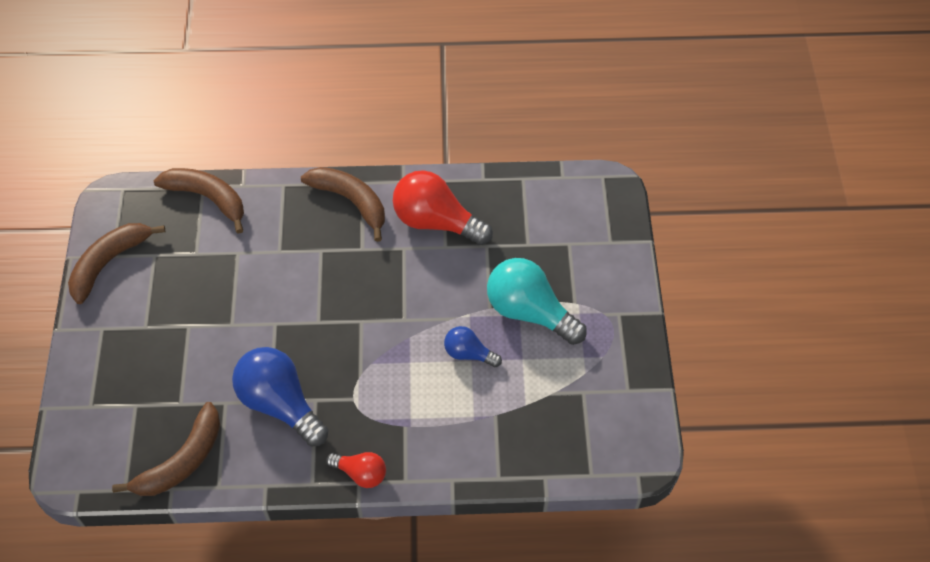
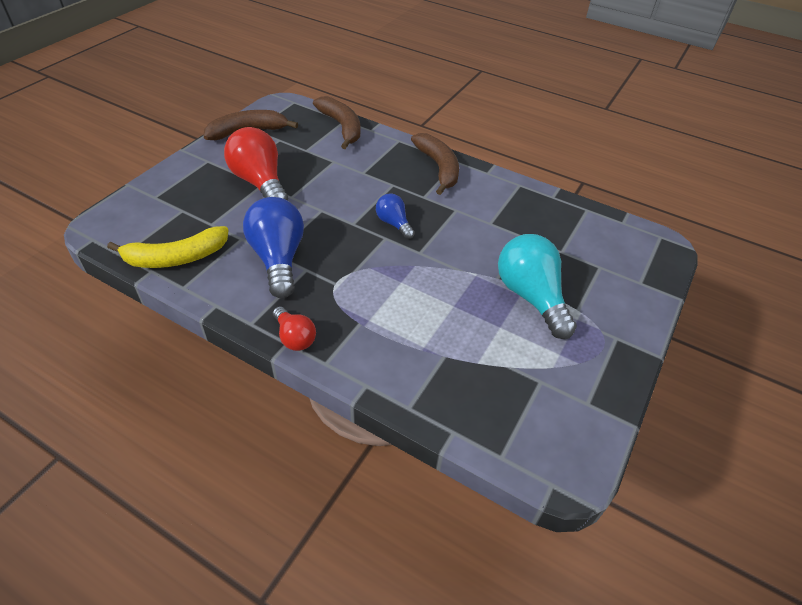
camera: 30 degrees right, 10 degrees down
brown banana [112,402,220,496] -> yellow banana [107,226,228,268]
red light bulb [393,170,493,245] -> red light bulb moved to [224,127,288,200]
blue light bulb [444,326,502,367] -> blue light bulb moved to [376,193,415,239]

